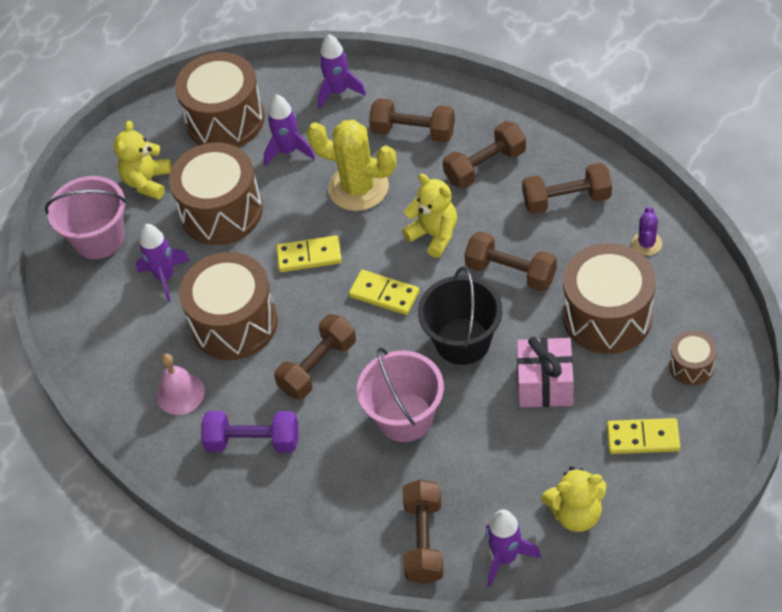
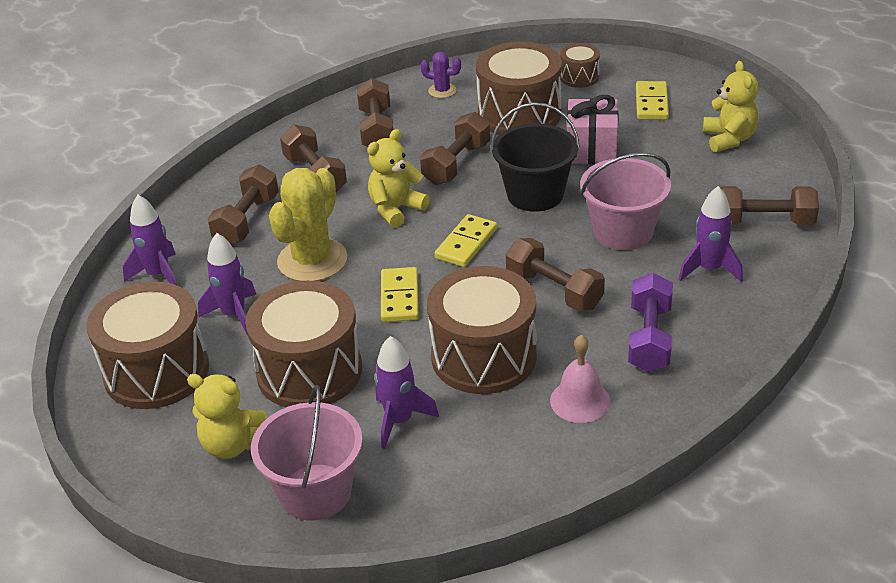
camera: 90 degrees left, 15 degrees down
purple rocket [486,509,541,587] -> purple rocket moved to [679,186,743,282]

